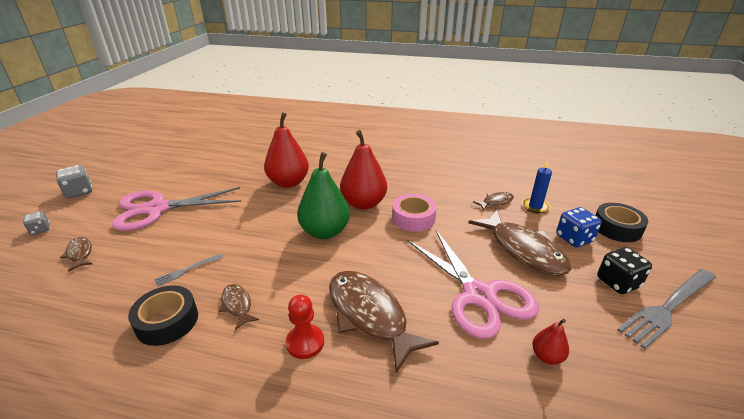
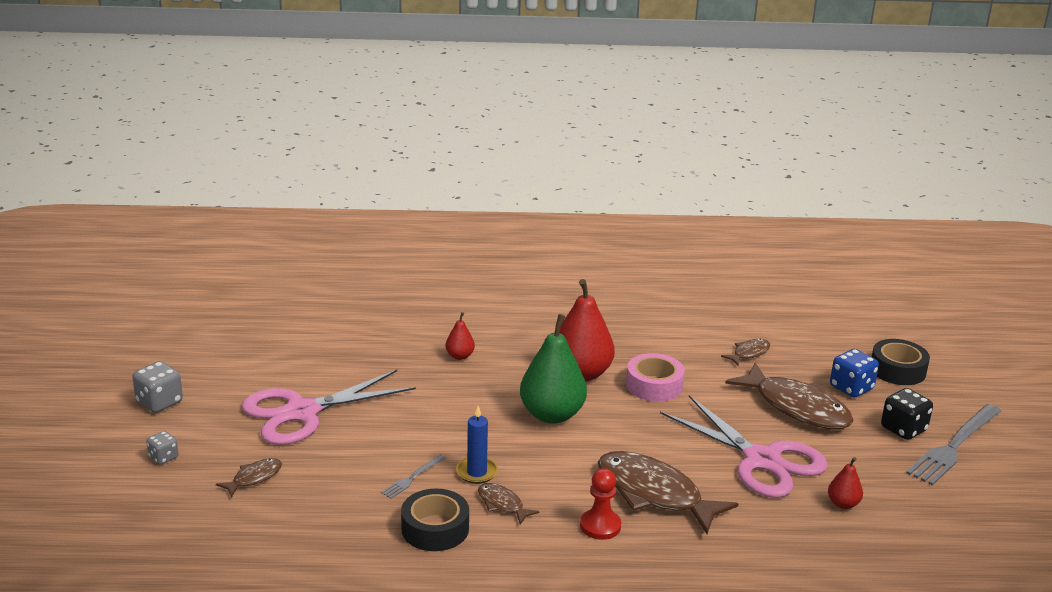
camera: 15 degrees left, 5 degrees down
brown fish [60,237,92,272] -> brown fish turned 90 degrees clockwise [216,458,282,498]
red pear [264,112,309,188] -> red pear [445,312,475,360], size x0.47
blue candle [522,160,552,214] -> blue candle moved to [456,406,498,484]

